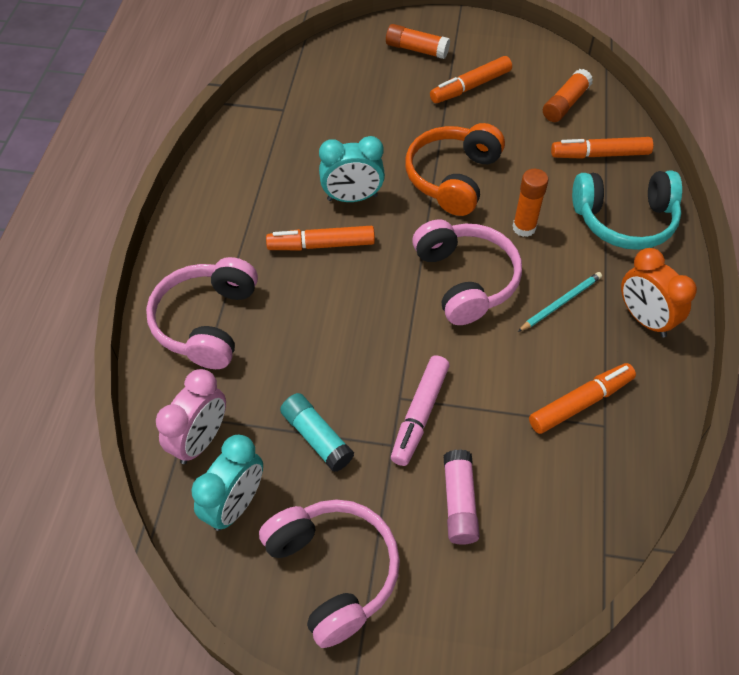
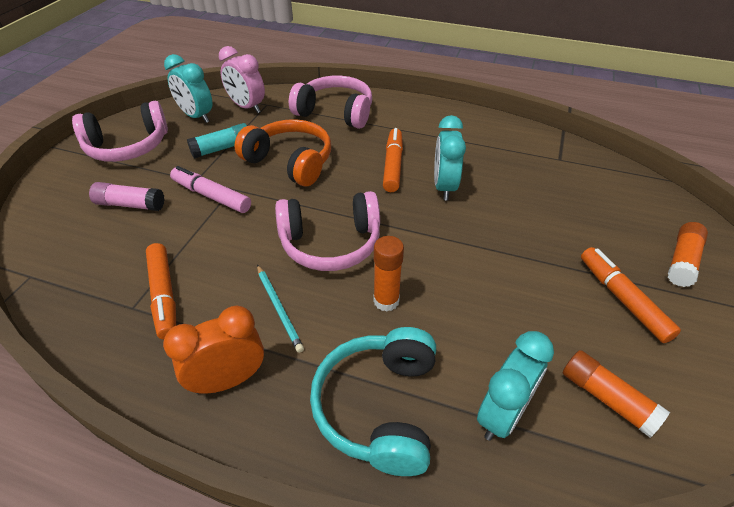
camera: 100 degrees right, 10 degrees down
orange headphones [405,123,505,216] -> orange headphones moved to [234,119,331,186]
orange marker [551,137,653,159] -> turquoise clock [477,331,554,441]

